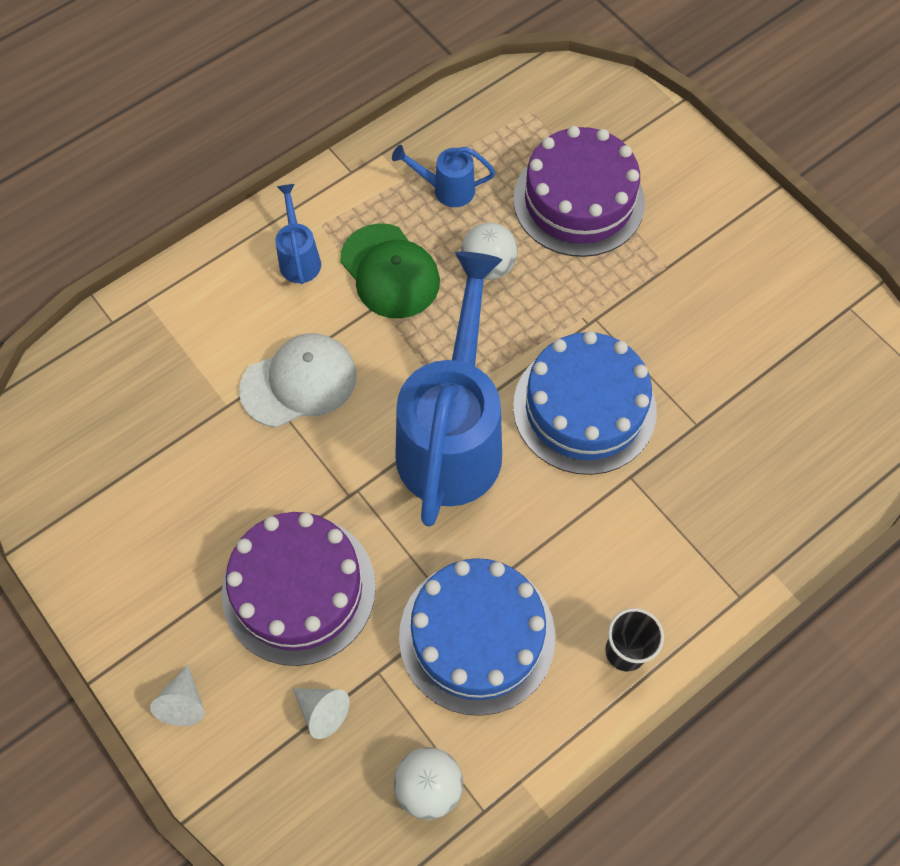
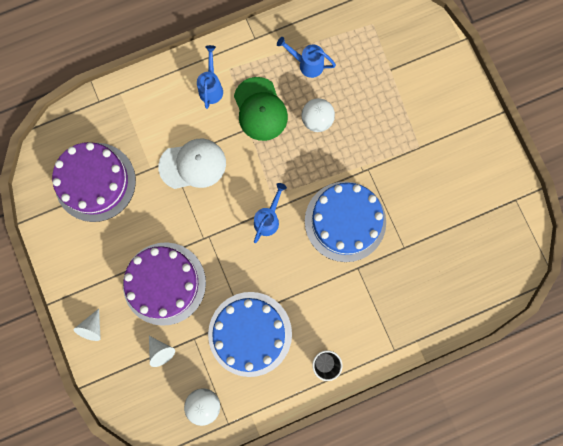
camera: 15 degrees right, 15 degrees up
blue watering can [395,251,502,527] -> blue watering can [254,183,287,243], size x0.42
purple cake [513,126,645,257] -> purple cake moved to [52,142,136,222]

